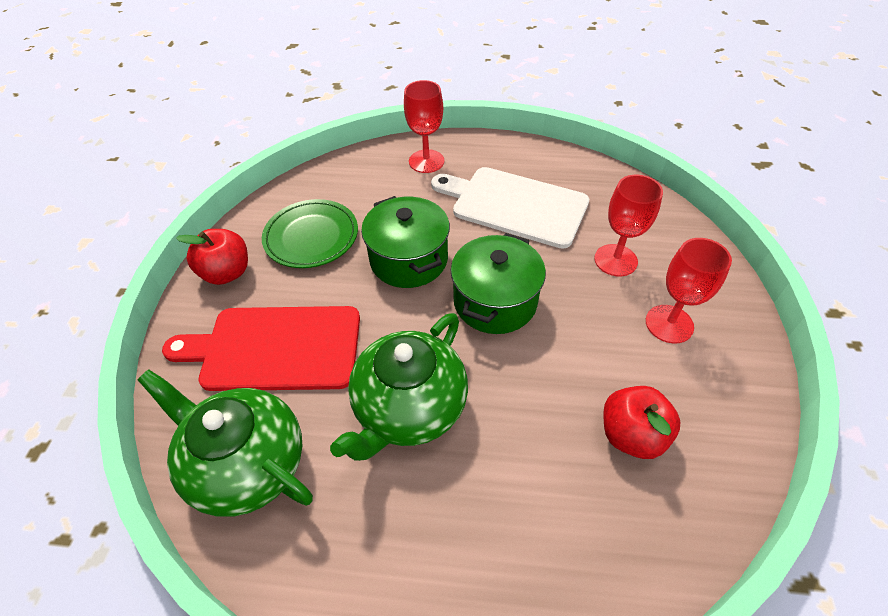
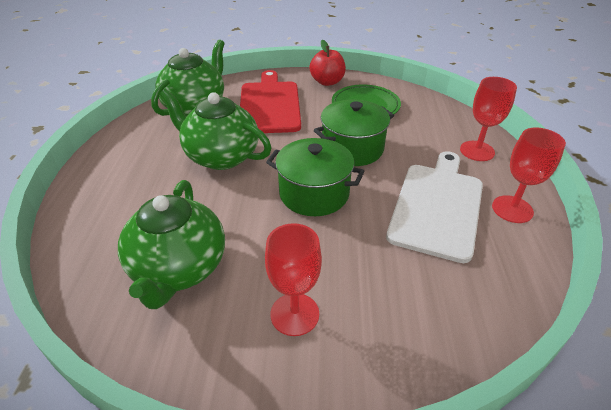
camera: 85 degrees right, 10 degrees down
red goblet [594,175,663,276] -> red goblet moved to [492,128,566,223]
red apple [603,386,680,459] -> green teapot [118,180,225,309]

